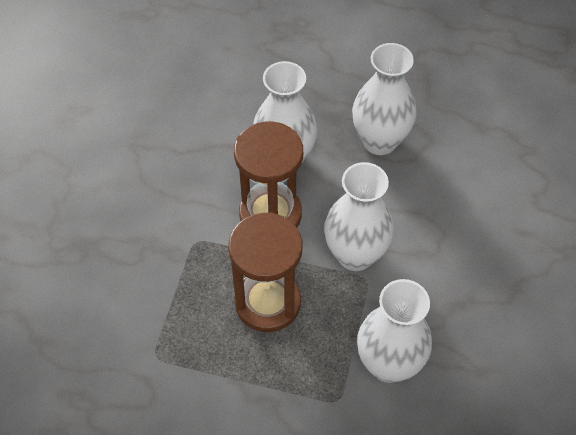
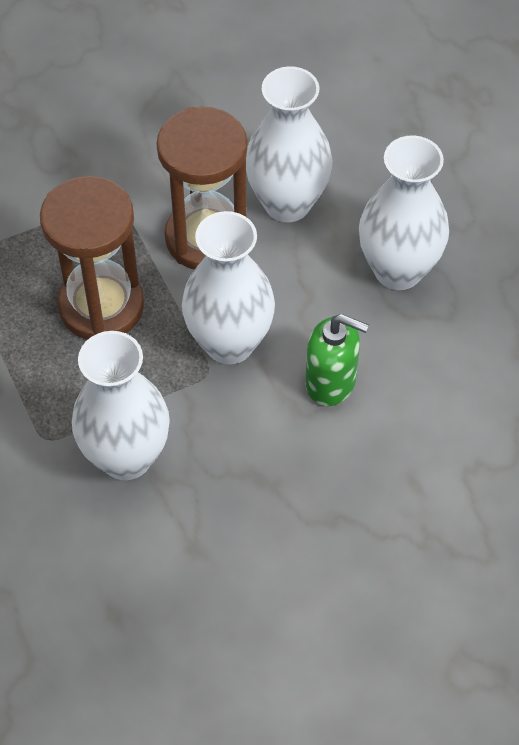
camera: 50 degrees right, 0 degrees up
none -> green soap dispenser [305,314,369,406]

